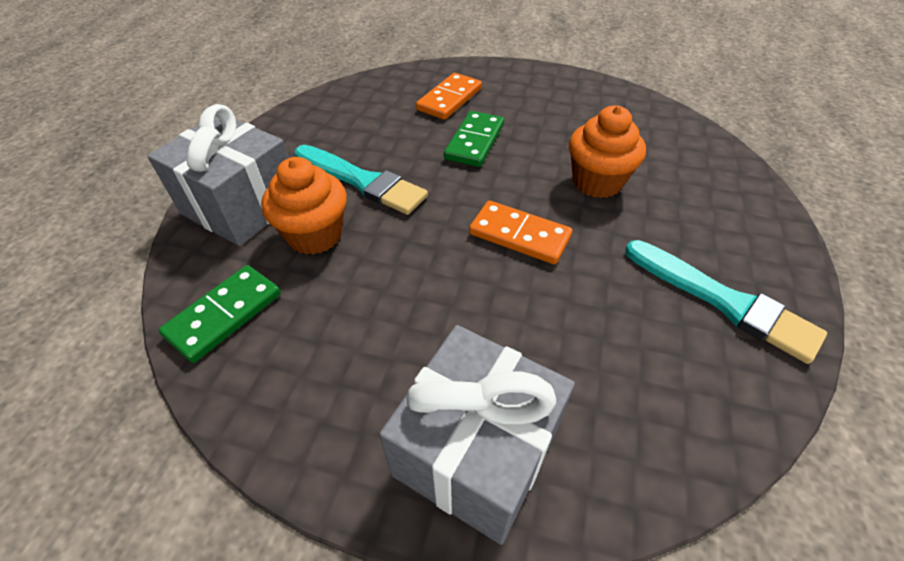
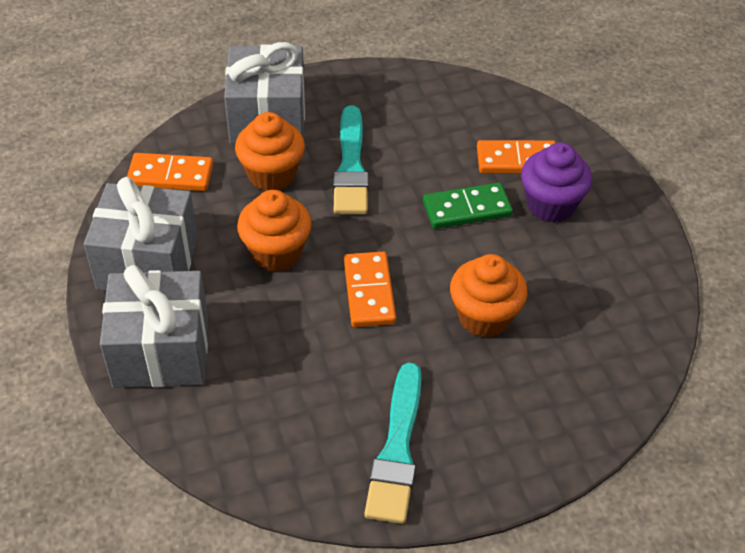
camera: 55 degrees right, 0 degrees up
green domino [158,265,281,363] -> orange domino [127,153,213,191]
none -> grey gift [84,177,198,291]
none -> orange cupcake [237,190,312,272]
none -> purple cupcake [521,142,592,223]

